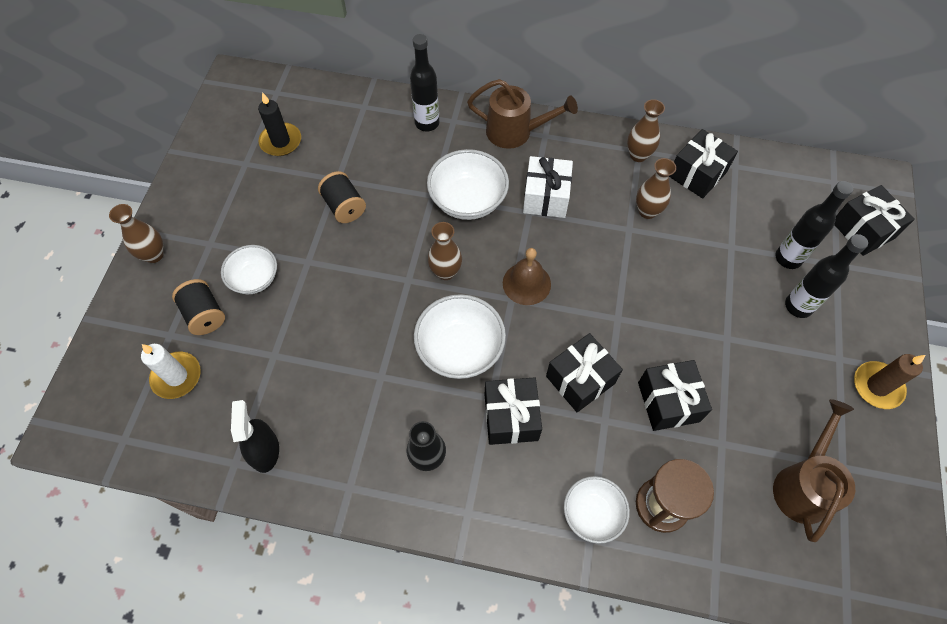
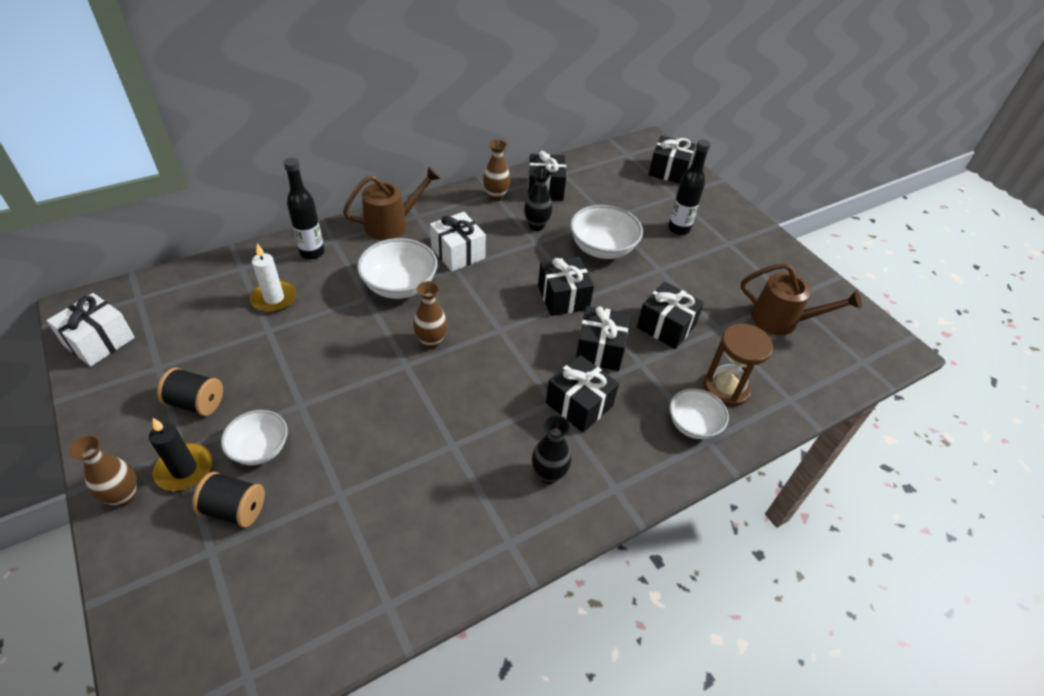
camera: 45 degrees left, 15 degrees down
white candle [141,344,201,399] -> white candle moved to [250,244,297,313]
black spray bottle [231,400,279,473] -> none
black candle [258,92,301,156] -> black candle moved to [149,418,212,491]
black spool [318,171,366,223] -> black spool moved to [157,367,223,416]
white bowl [414,294,506,379] -> white bowl moved to [570,205,643,259]
brown bell [503,248,551,305] -> none
brown vase [636,158,676,219] -> black vase [524,168,553,231]
brown watering can [773,399,855,542] -> brown watering can turned 135 degrees clockwise [741,263,862,335]
black bottle [775,181,853,269] -> none
brown candle [854,354,925,409] -> none
none -> white gift [46,293,135,367]
none -> black gift [538,256,594,316]

